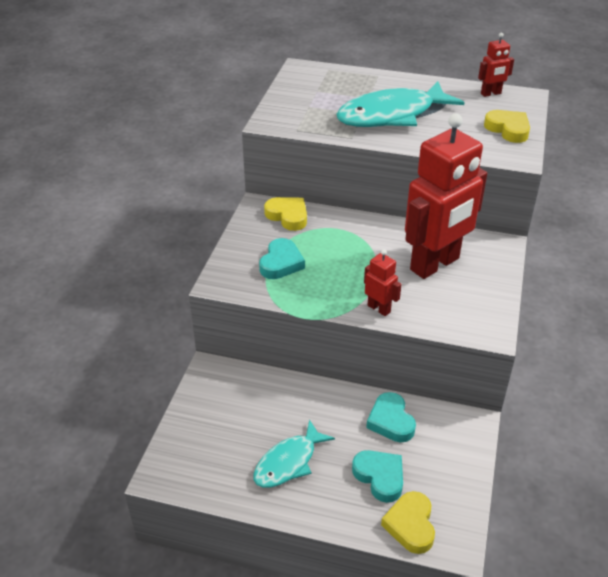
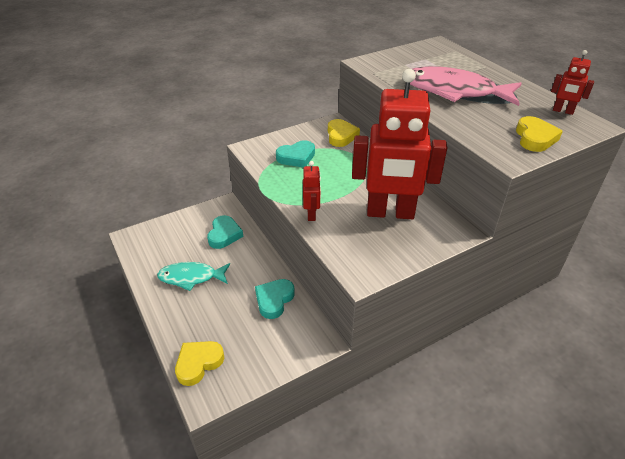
camera: 45 degrees right, 0 degrees up
turquoise fish [336,81,464,127] -> pink fish [410,66,522,106]
turquoise heart [352,450,403,503] -> turquoise heart moved to [207,215,243,249]

